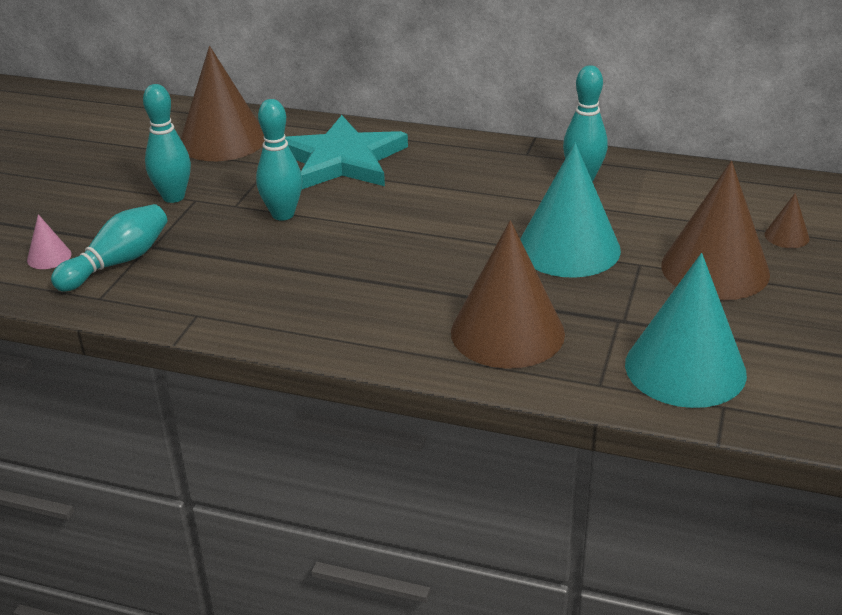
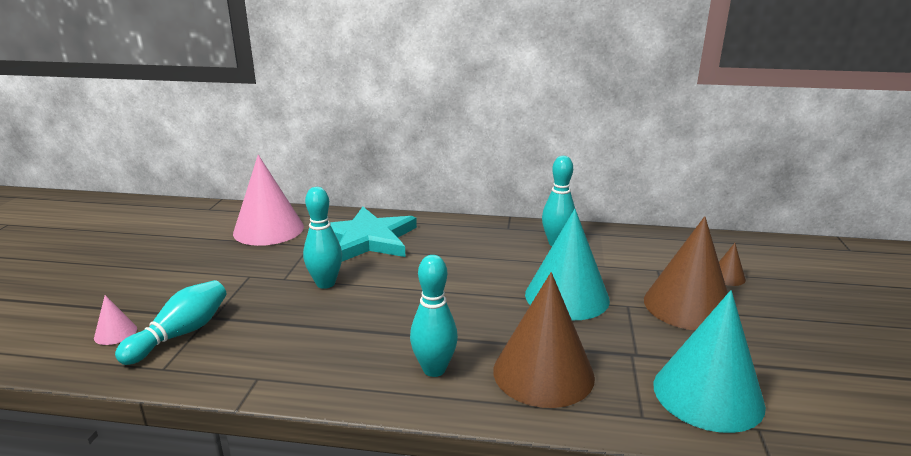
camera: 10 degrees left, 10 degrees down
turquoise bowling pin [143,84,191,203] -> turquoise bowling pin moved to [410,255,458,377]
brown cone [181,46,264,161] -> pink cone [233,155,304,246]

